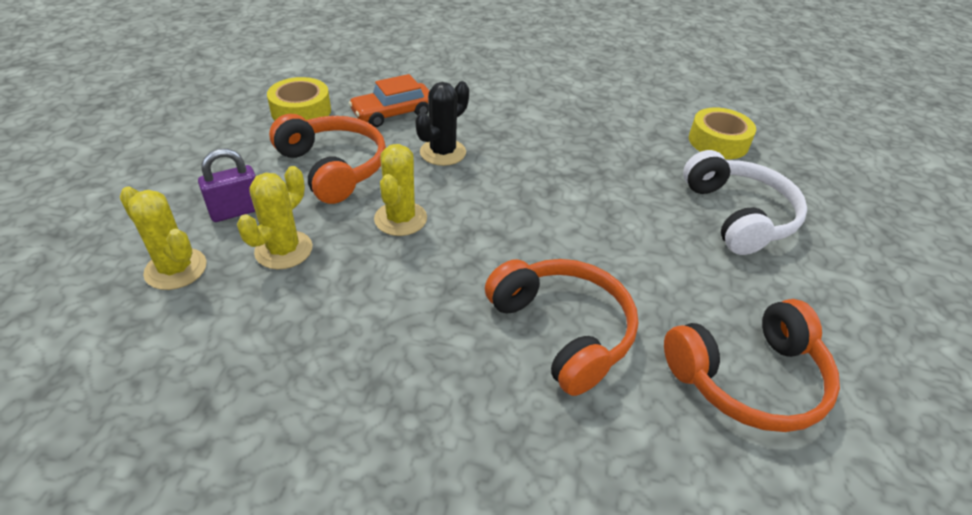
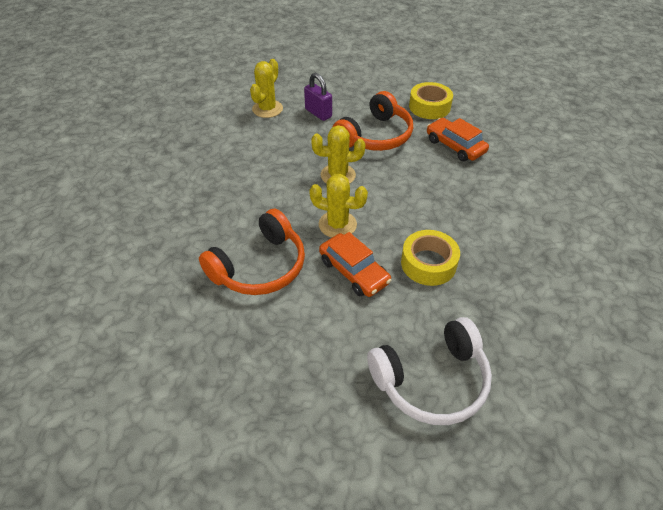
camera: 80 degrees right, 5 degrees up
yellow cactus [237,166,312,269] -> yellow cactus moved to [309,174,368,238]
black cactus [415,81,469,166] -> none
orange headphones [664,299,840,432] -> none
yellow tape [689,107,756,159] -> yellow tape moved to [401,230,460,286]
none -> orange car [319,232,392,297]

